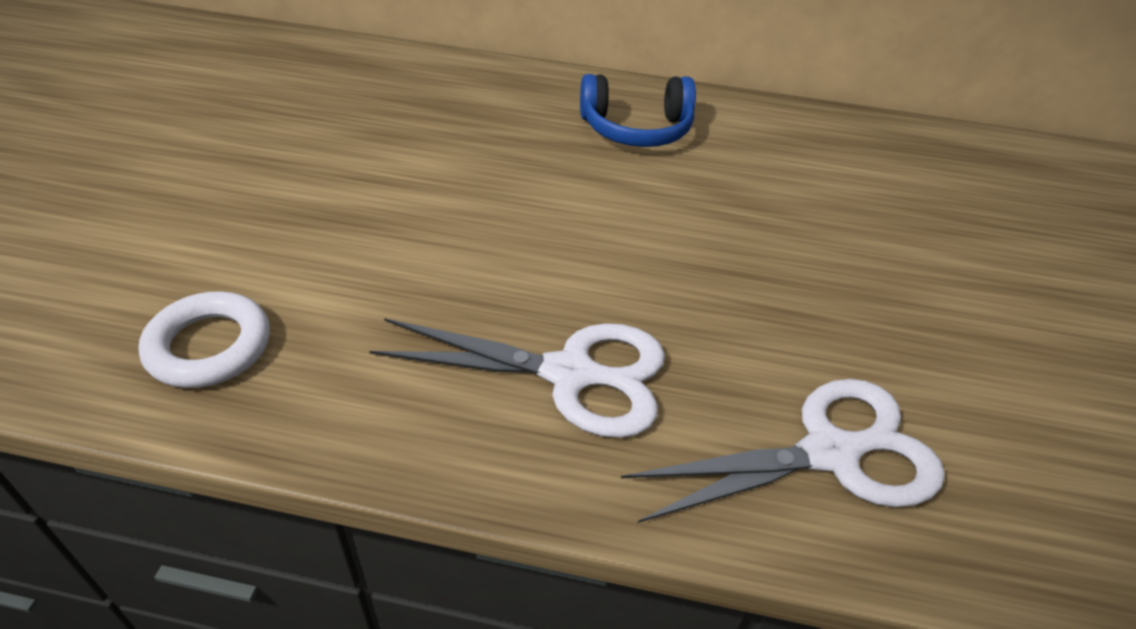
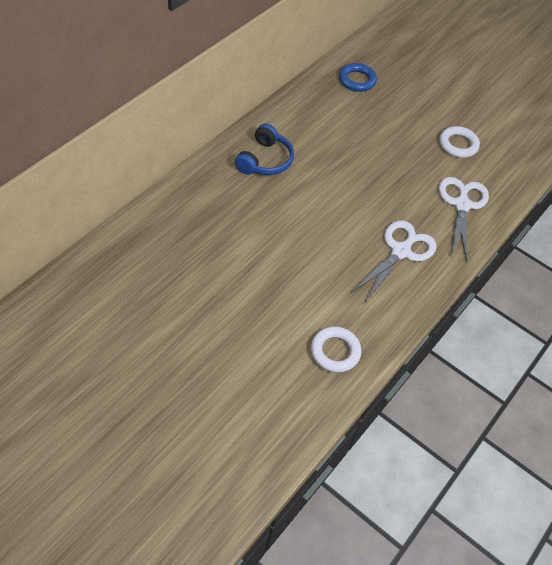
camera: 65 degrees left, 10 degrees up
none -> blue ring [339,63,377,92]
none -> white ring [439,126,480,158]

